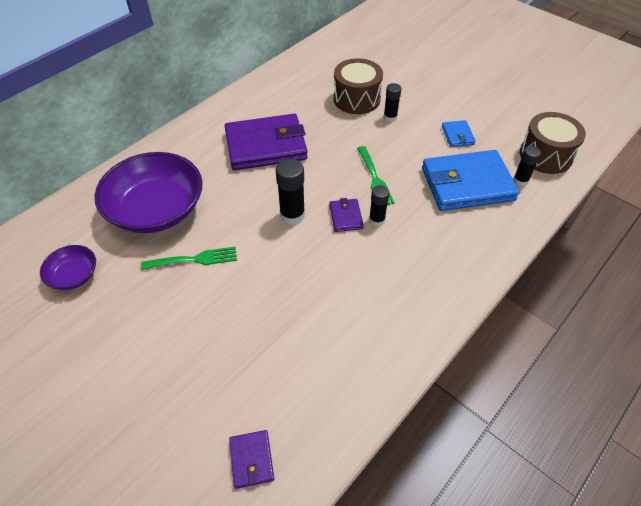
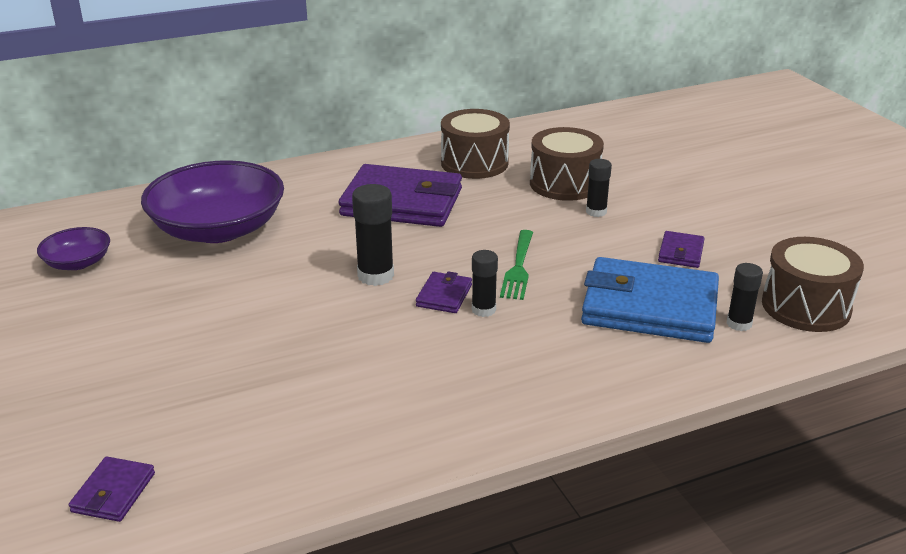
camera: 25 degrees right, 20 degrees down
green fork [141,247,237,270] -> none
blue wallet [442,120,476,147] -> purple wallet [658,231,705,268]
none -> brown drum [441,109,510,179]

